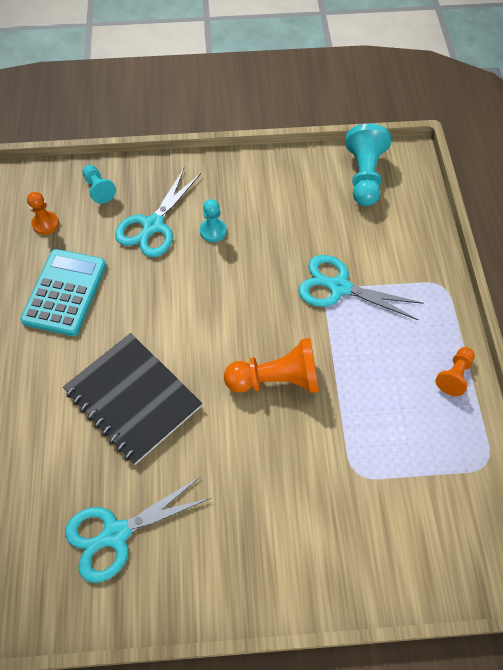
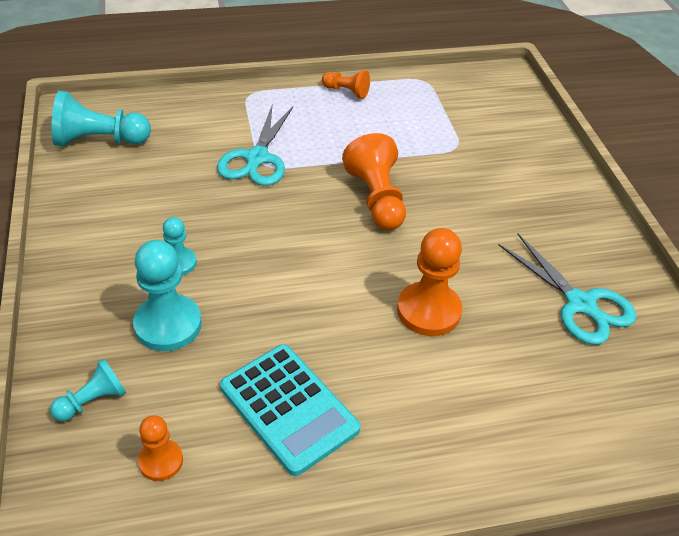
camera: 100 degrees left, 15 degrees down
turquoise calculator [20,249,106,336] -> turquoise calculator turned 135 degrees counterclockwise [220,344,360,476]
black notebook [63,333,202,465] -> orange pawn [397,228,462,336]
turquoise scissors [115,168,201,257] -> turquoise pawn [133,240,202,351]

